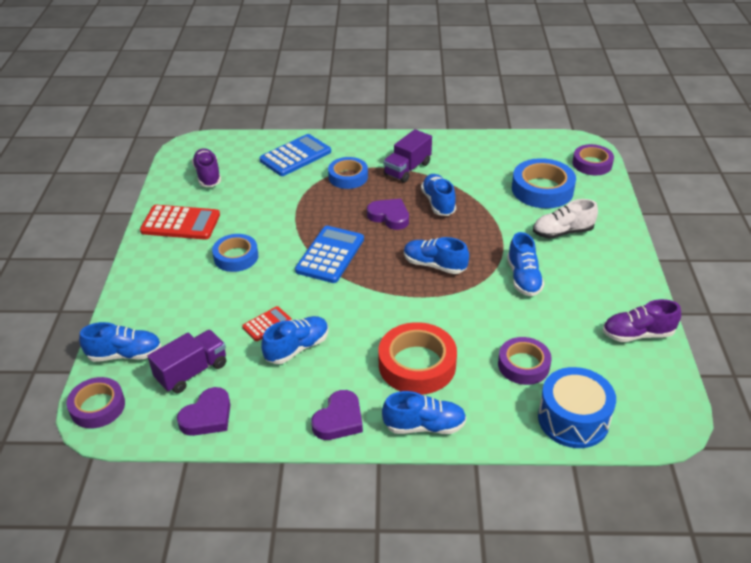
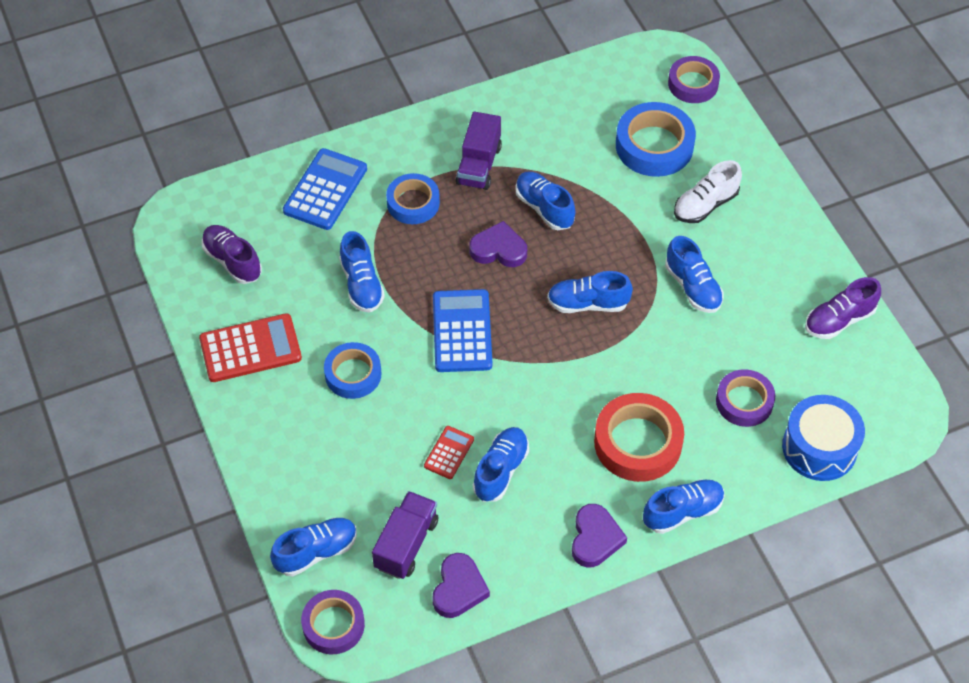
camera: 25 degrees left, 15 degrees up
none -> blue shoe [339,231,385,313]

